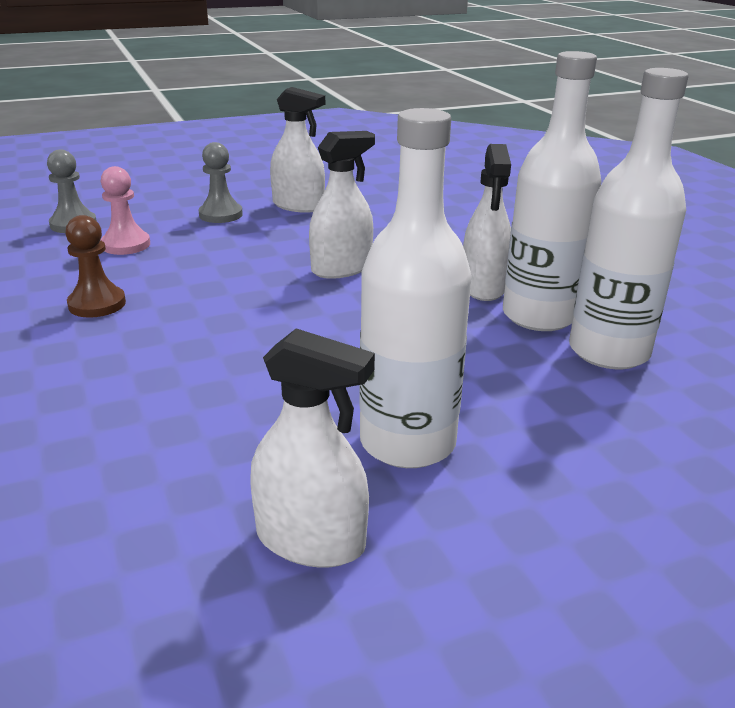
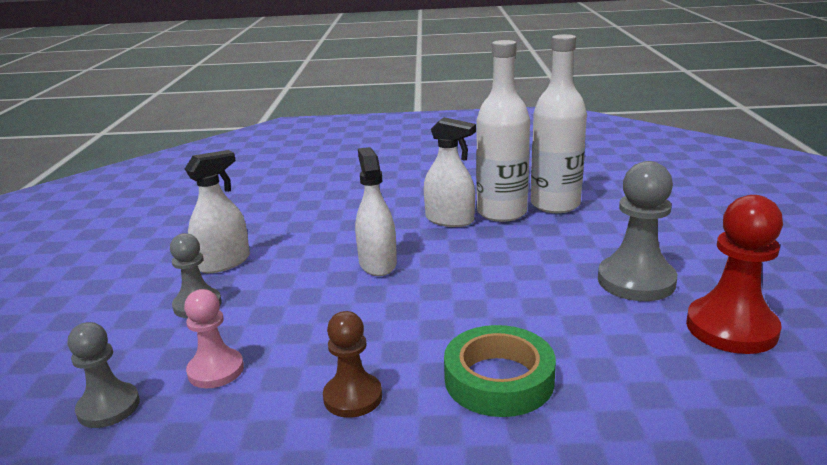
camera: 65 degrees left, 5 degrees down
white spray bottle [250,328,375,567] -> red pawn [686,195,783,354]
white bottle [359,108,472,468] -> grey pawn [598,161,677,301]
none -> green tape [444,325,556,417]

